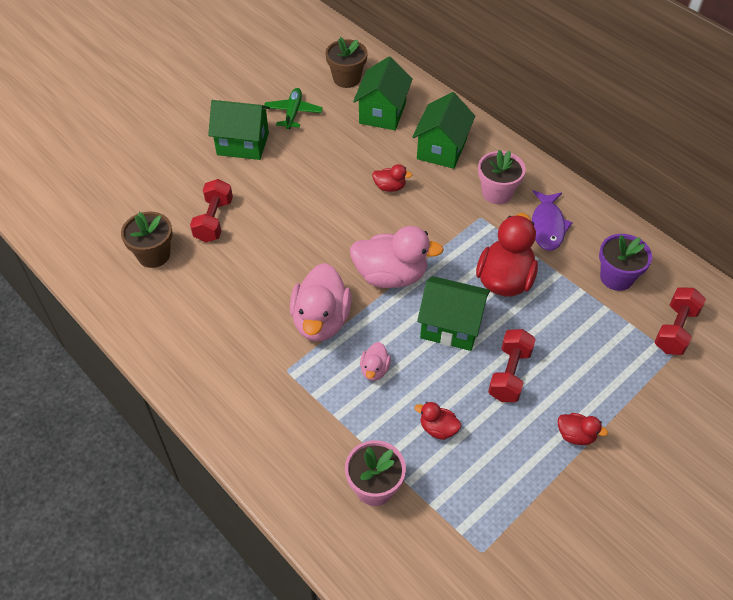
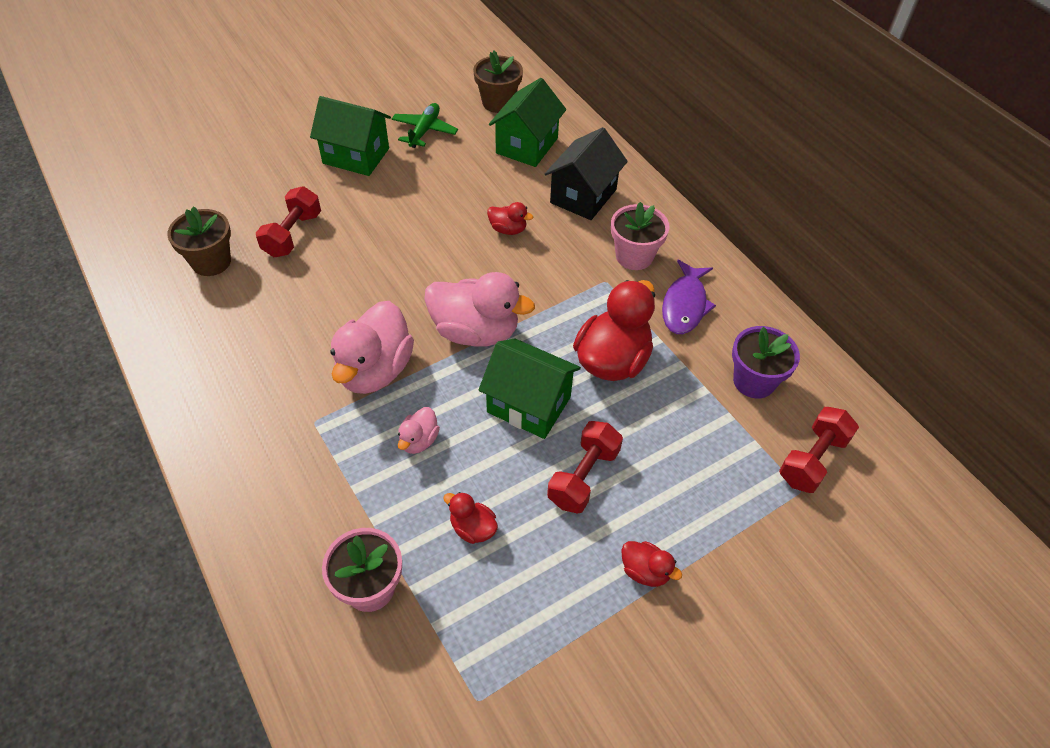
camera: 10 degrees right, 0 degrees up
green house [412,92,475,169] -> black house [545,127,628,220]

